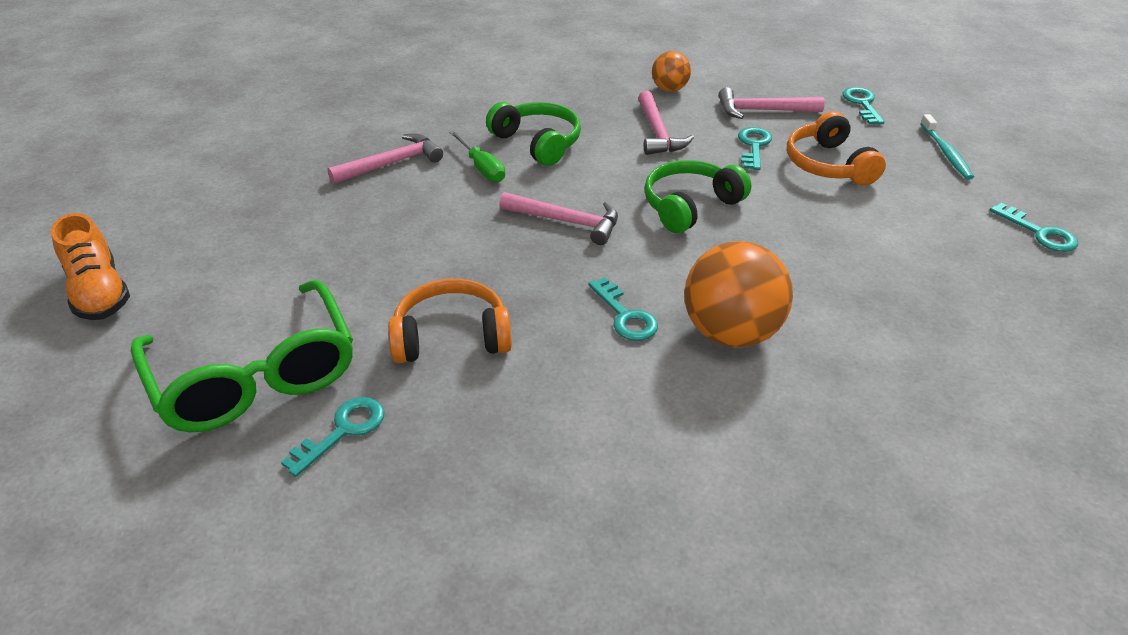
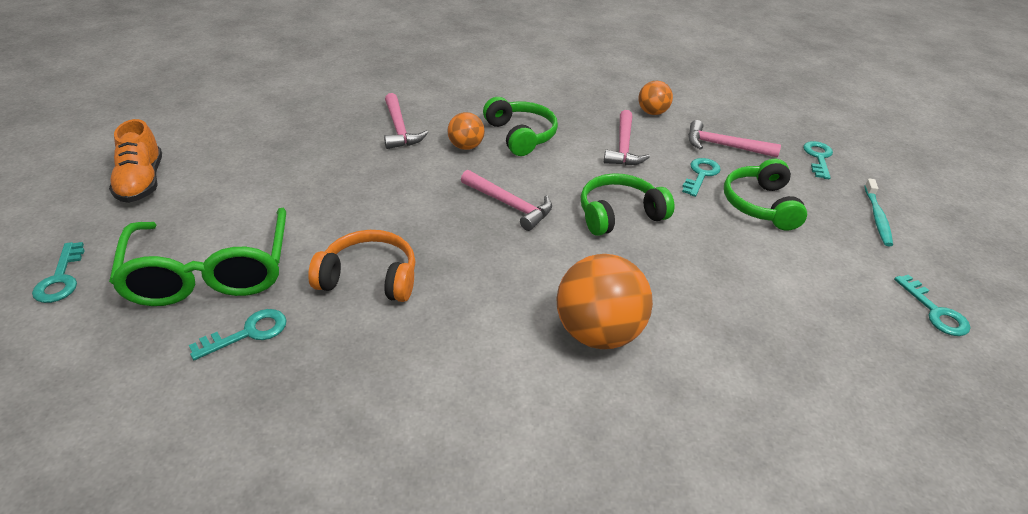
camera: 15 degrees right, 0 degrees up
pink hammer [328,134,443,184] -> pink hammer turned 90 degrees clockwise [384,93,428,149]
green screwdriver [449,130,505,182] -> orange ball [447,112,485,150]
turquoise key [588,277,658,341] -> turquoise key moved to [32,242,85,303]
orange headphones [787,111,886,186] -> green headphones [724,159,807,230]

